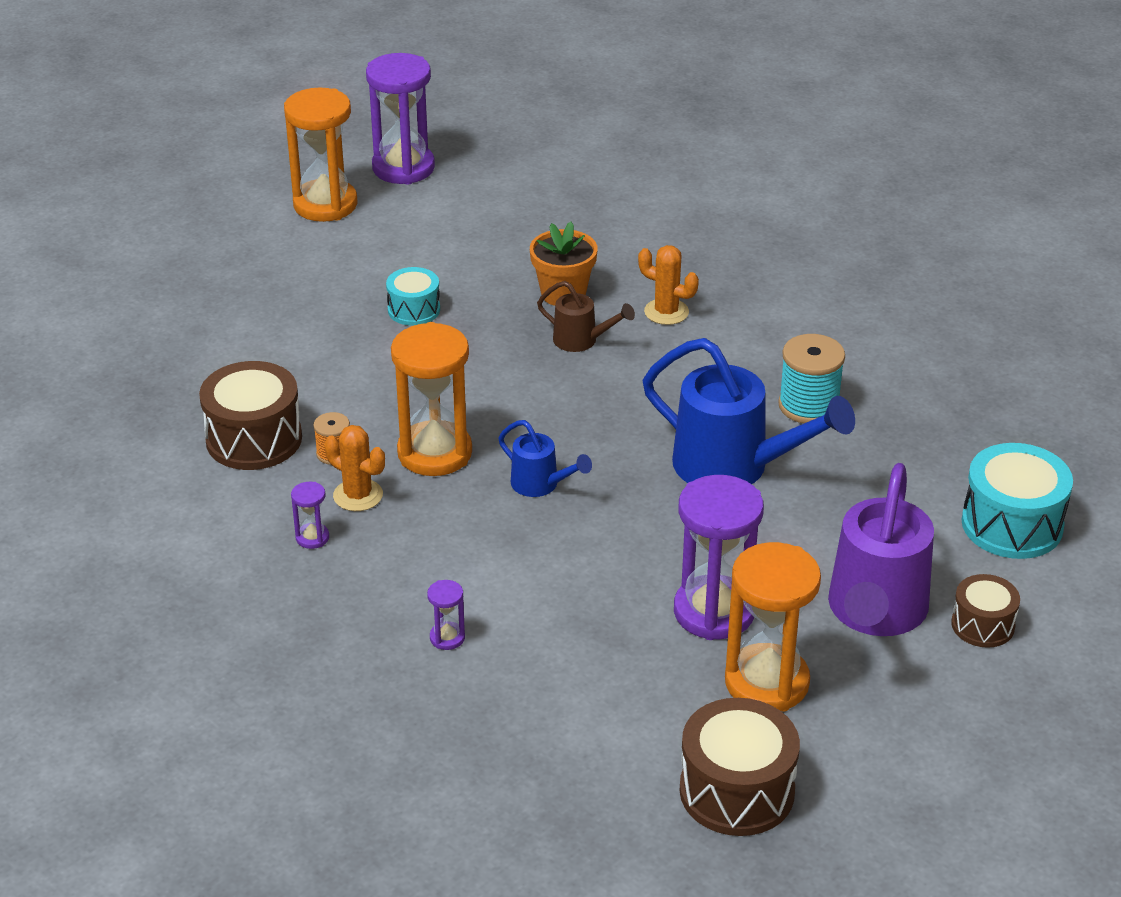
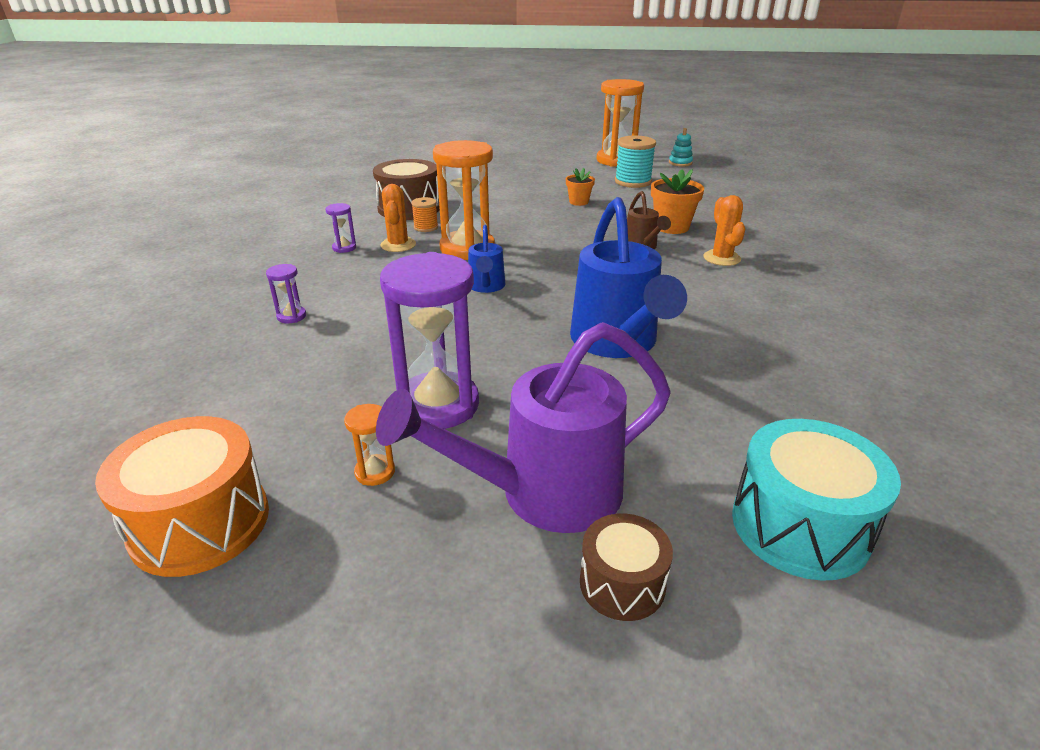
camera: 50 degrees right, 5 degrees down
purple hourglass [366,53,435,185] -> turquoise stacking toy [669,128,693,167]
turquoise drum [386,267,440,326] -> orange flower pot [566,168,595,206]
brown drum [680,698,800,836] -> orange drum [95,416,269,577]
orange hourglass [725,542,821,711] -> orange hourglass [344,404,395,486], size x0.43
turquoise spool [778,334,845,423] -> turquoise spool moved to [615,135,656,188]

